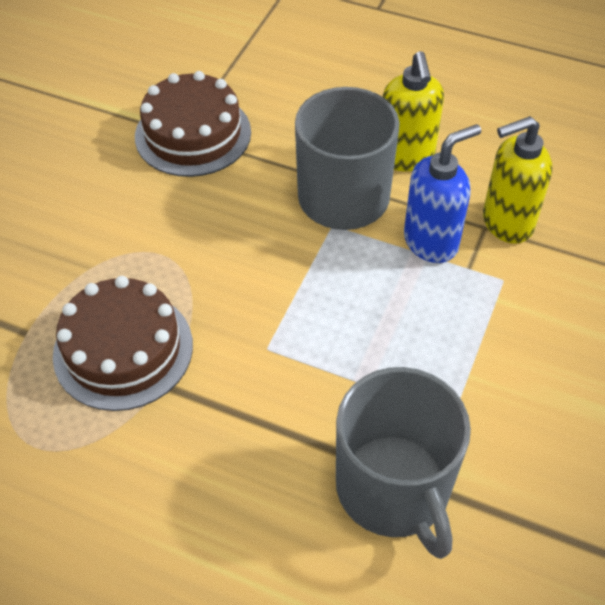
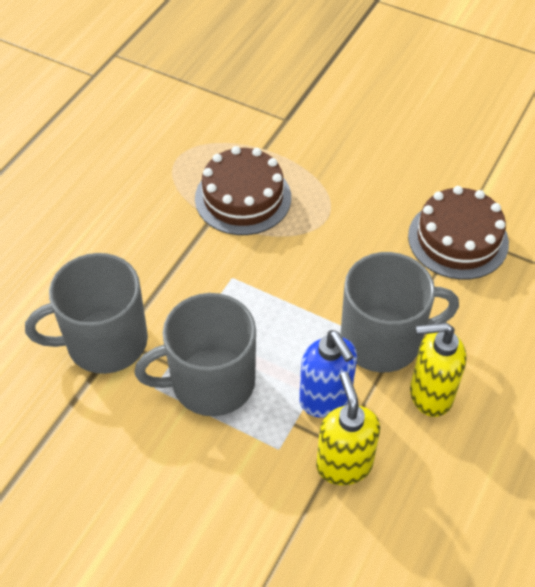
camera: 95 degrees right, 0 degrees up
none -> grey mug [134,293,256,416]

